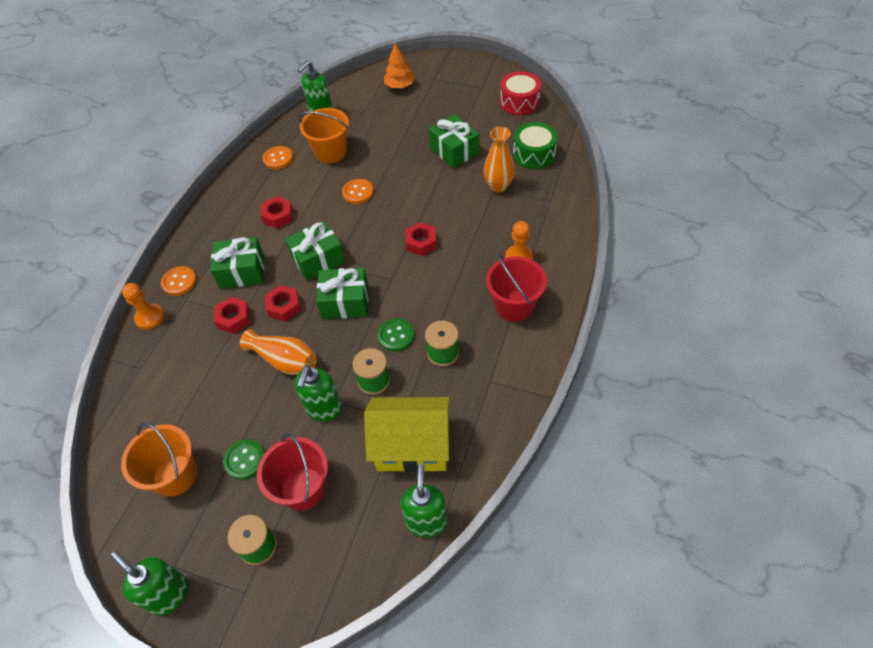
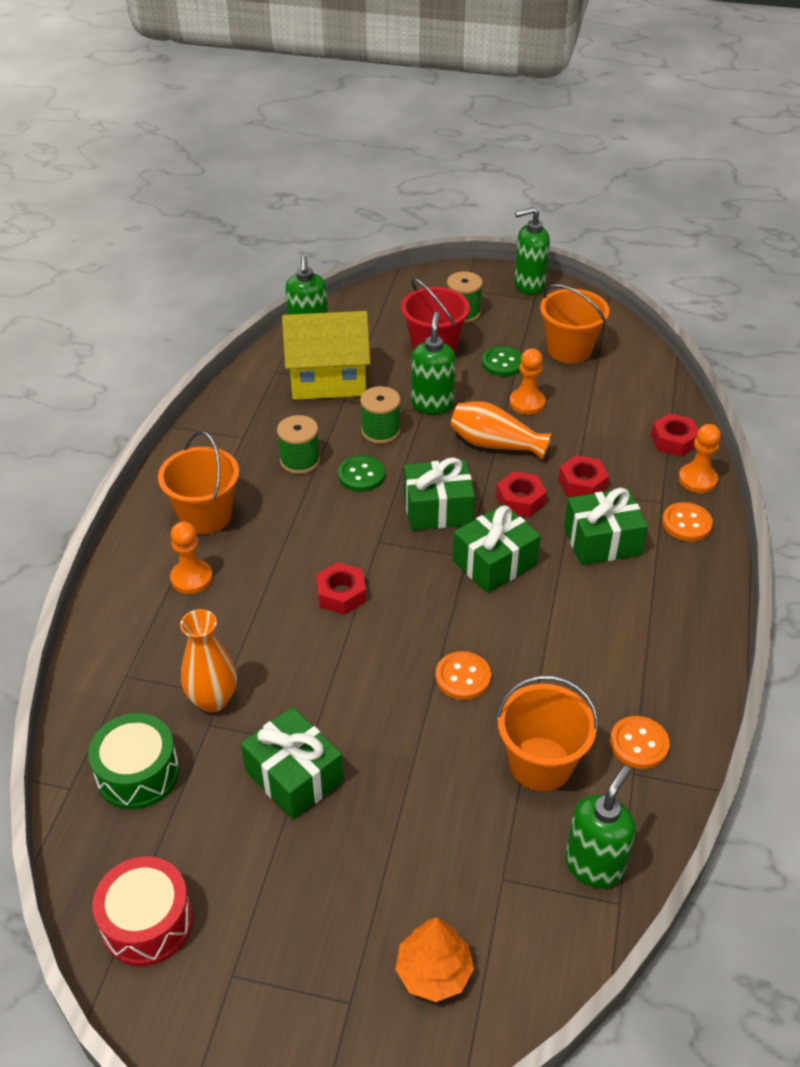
camera: 170 degrees right, 10 degrees down
green soap dispenser [111,551,189,616] -> green soap dispenser turned 135 degrees clockwise [514,207,550,295]
red nut [261,196,293,228] -> red nut moved to [651,413,698,457]
red bucket [486,254,547,322] -> orange bucket [158,431,239,534]
none -> orange pawn [510,348,546,415]

